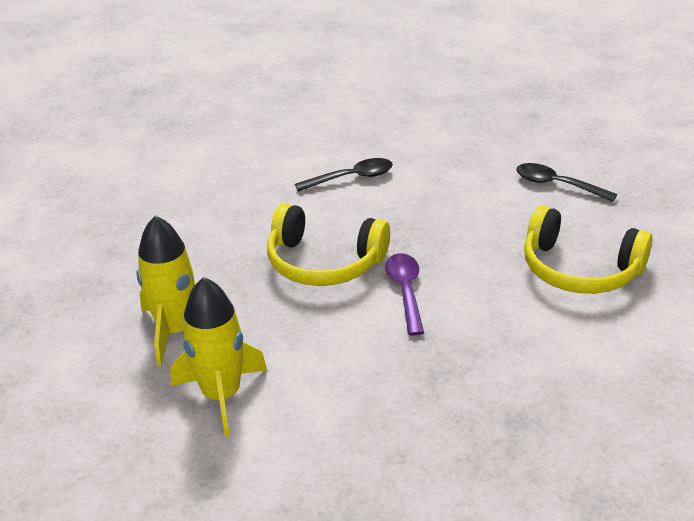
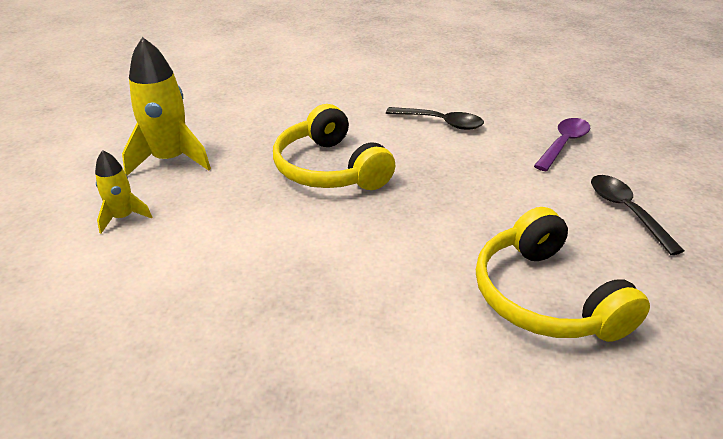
camera: 40 degrees right, 0 degrees up
yellow rocket [170,277,267,437] -> yellow rocket [95,150,152,234], size x0.55
purple spoon [385,253,424,336] -> purple spoon moved to [534,118,590,171]

